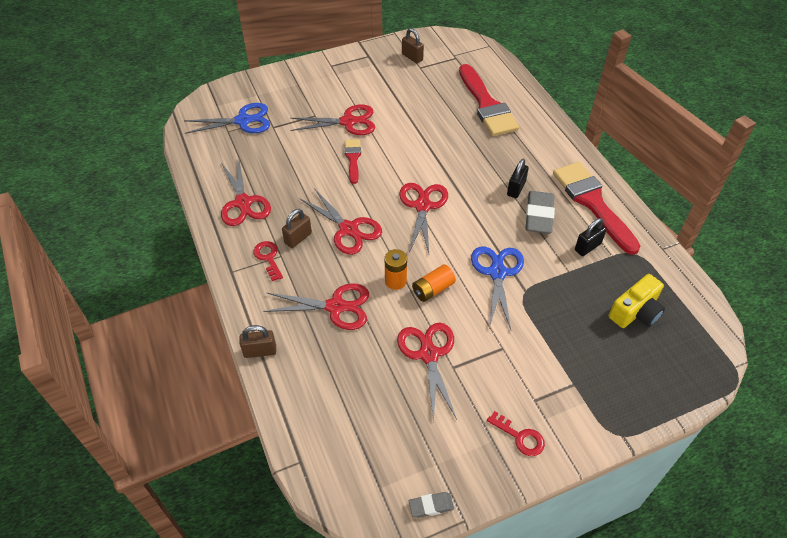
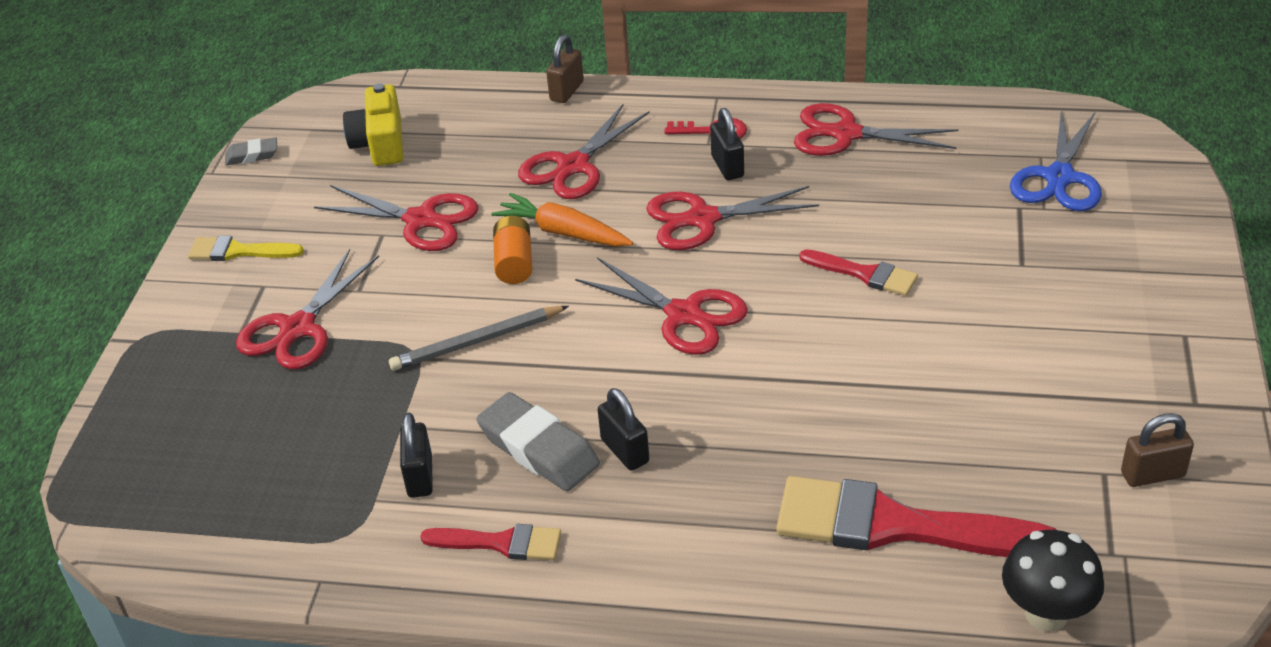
camera: 125 degrees right, 10 degrees down
brown padlock [282,209,312,248] -> black padlock [710,108,744,180]
red scissors [290,104,375,135] -> red scissors moved to [236,249,379,369]
orange battery [385,249,407,290] -> orange carrot [491,193,633,247]
grey eraser [409,492,454,518] -> grey eraser turned 60 degrees clockwise [225,137,277,165]
blue scissors [471,246,524,329] -> grey pencil [389,306,569,371]
red key [487,411,545,456] -> yellow brush [188,236,304,261]
red brush [553,162,640,255] -> red brush [420,524,561,560], size x0.51
yellow camera [609,274,665,328] -> yellow camera moved to [343,83,403,166]
none -> black mushroom [1002,530,1104,632]

